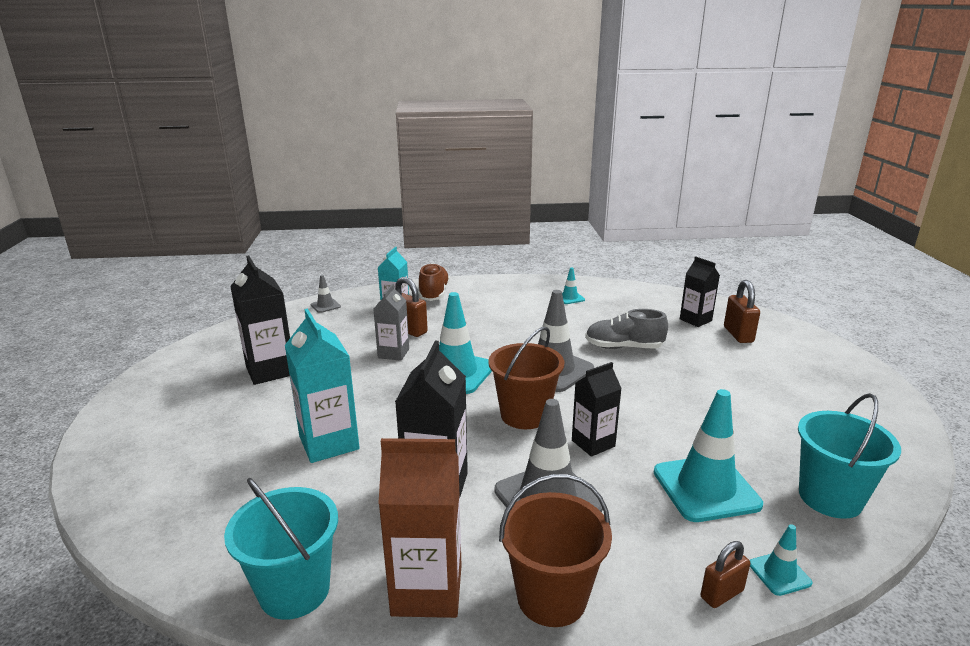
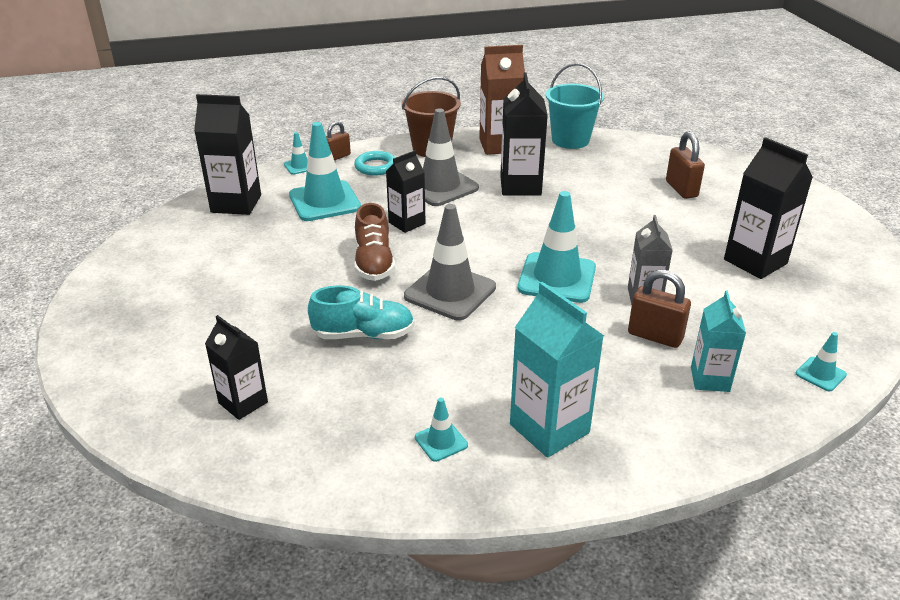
camera: 170 degrees right, 10 degrees up
turquoise carton [285,309,360,463] -> turquoise carton moved to [510,282,604,458]
grey traffic cone [310,275,341,313] -> turquoise traffic cone [796,332,847,392]
brown shoe [418,263,450,301] -> brown shoe moved to [355,203,395,281]
brown bucket [488,327,564,429] -> none
grey shoe [585,309,668,349] -> turquoise shoe [308,286,415,339]
brown padlock [724,280,760,343] -> brown padlock moved to [666,131,705,199]
turquoise bucket [798,393,901,519] -> black carton [194,94,261,215]
none -> turquoise ring [354,151,395,176]

